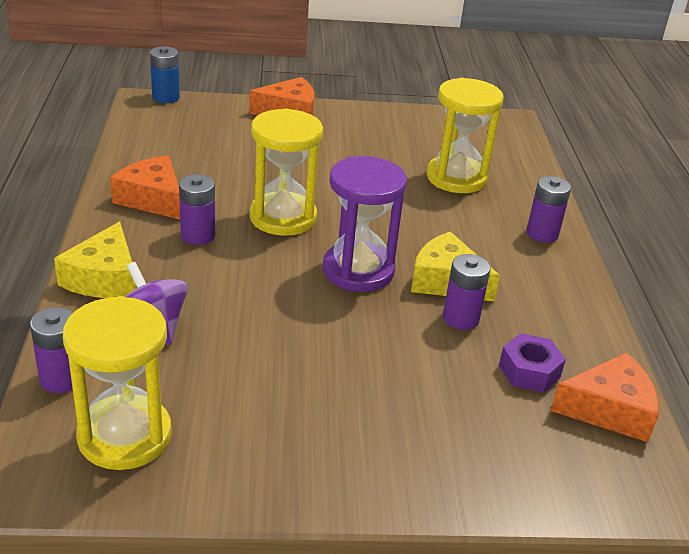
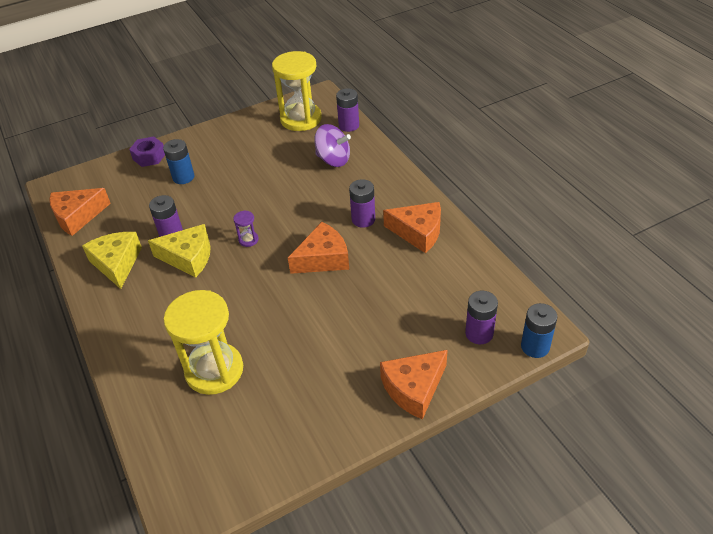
camera: 160 degrees right, 10 degrees up
yellow cheese [54,222,136,298] -> yellow cheese moved to [82,232,142,289]
yellow hourglass [249,108,323,236] -> orange cheese [288,222,349,274]
purple hourglass [323,156,407,292] -> purple hourglass [233,211,259,247], size x0.41
purple nut [499,333,566,393] -> purple nut moved to [129,136,165,167]
purple battery [526,176,571,243] -> purple battery moved to [465,291,498,344]
none -> blue battery [163,139,194,184]

